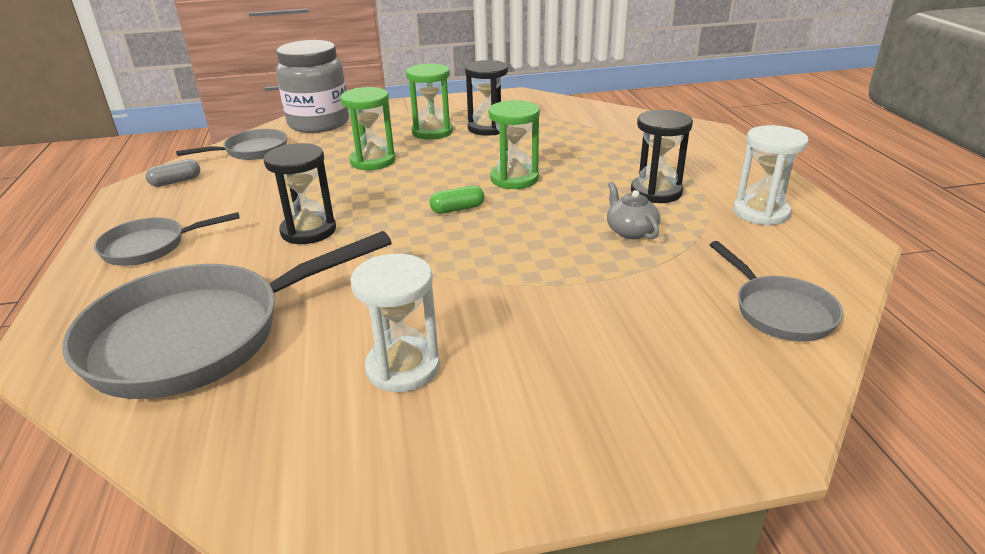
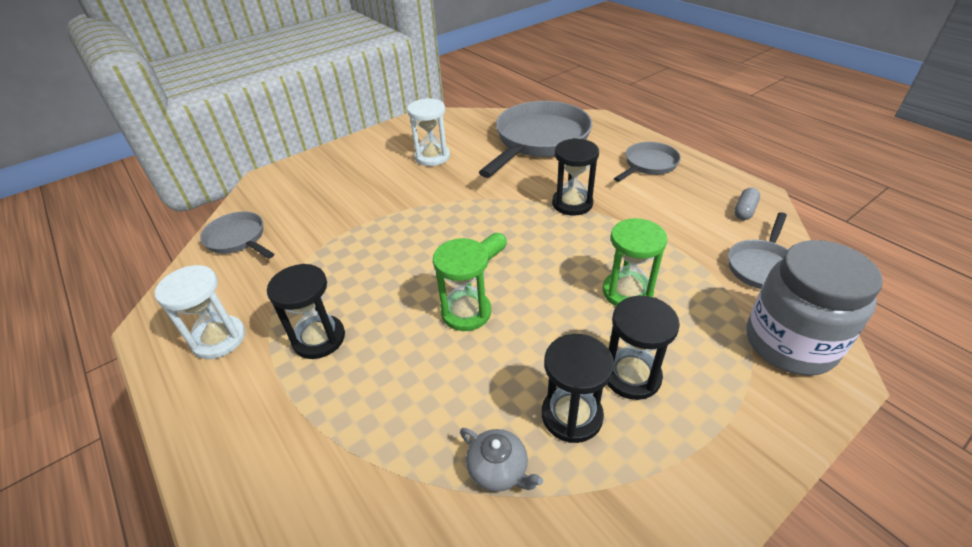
camera: 155 degrees right, 10 degrees up
green hourglass [406,63,453,140] -> black hourglass [607,296,680,400]
grey teapot [607,182,660,239] -> grey teapot moved to [460,428,543,492]

